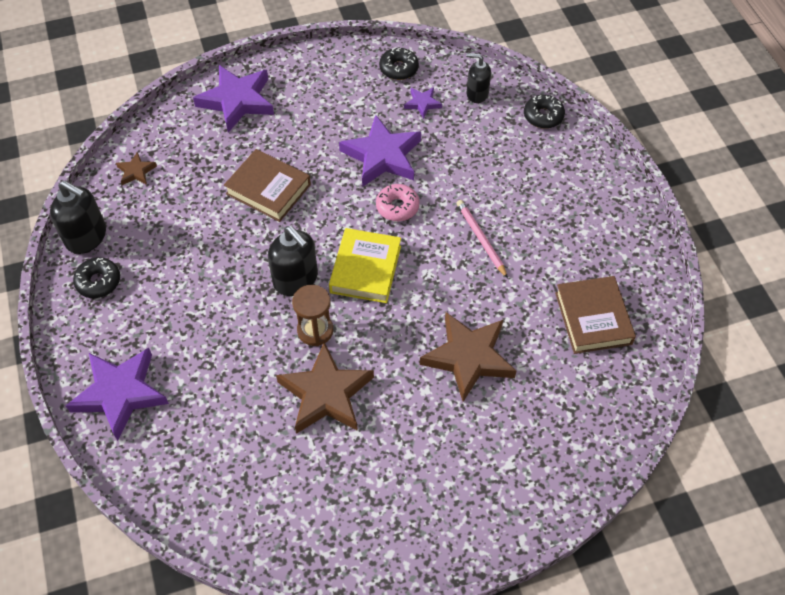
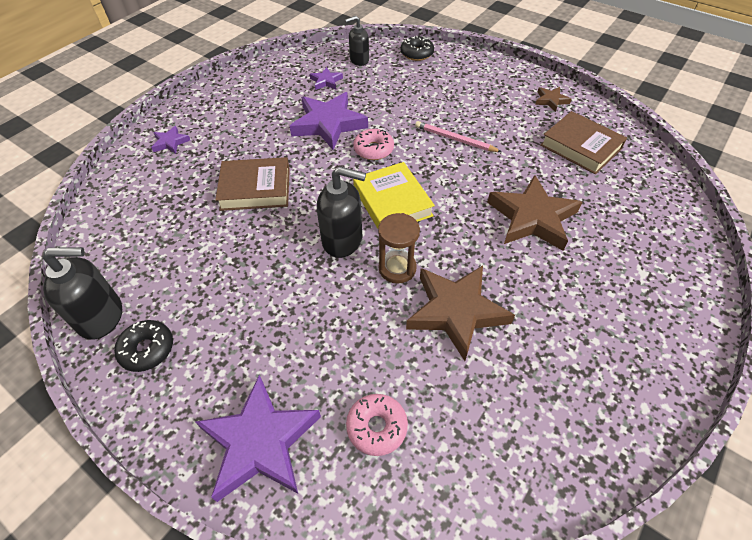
camera: 35 degrees left, 5 degrees down
brown star [116,152,157,185] -> brown star moved to [535,87,572,112]
purple star [193,65,274,132] -> purple star [151,126,191,154], size x0.47
black donut [379,47,419,80] -> none
none -> pink donut [346,394,408,456]

